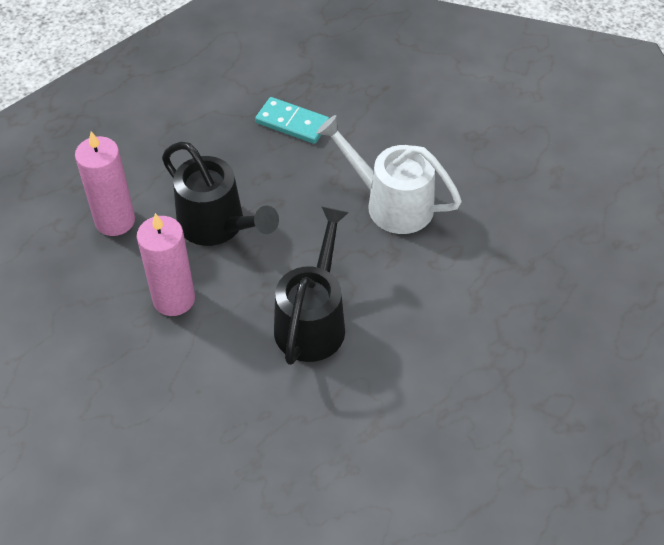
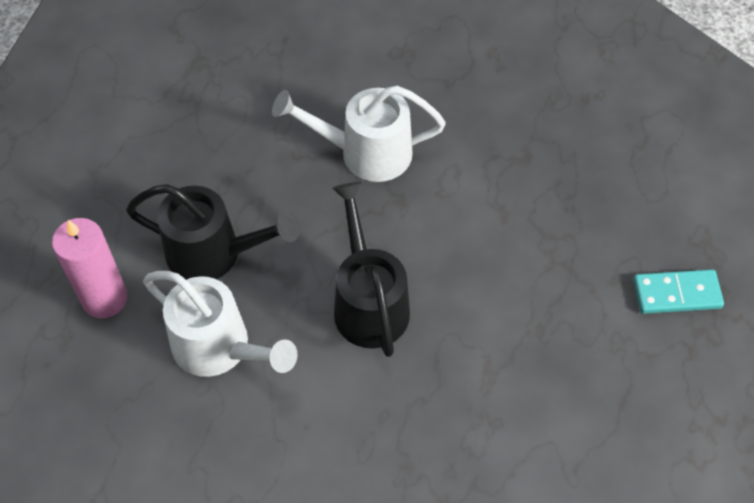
camera: 30 degrees left, 5 degrees up
pink candle [137,213,195,316] -> white watering can [143,271,298,377]
turquoise domino [255,97,329,144] -> turquoise domino moved to [633,269,724,314]

